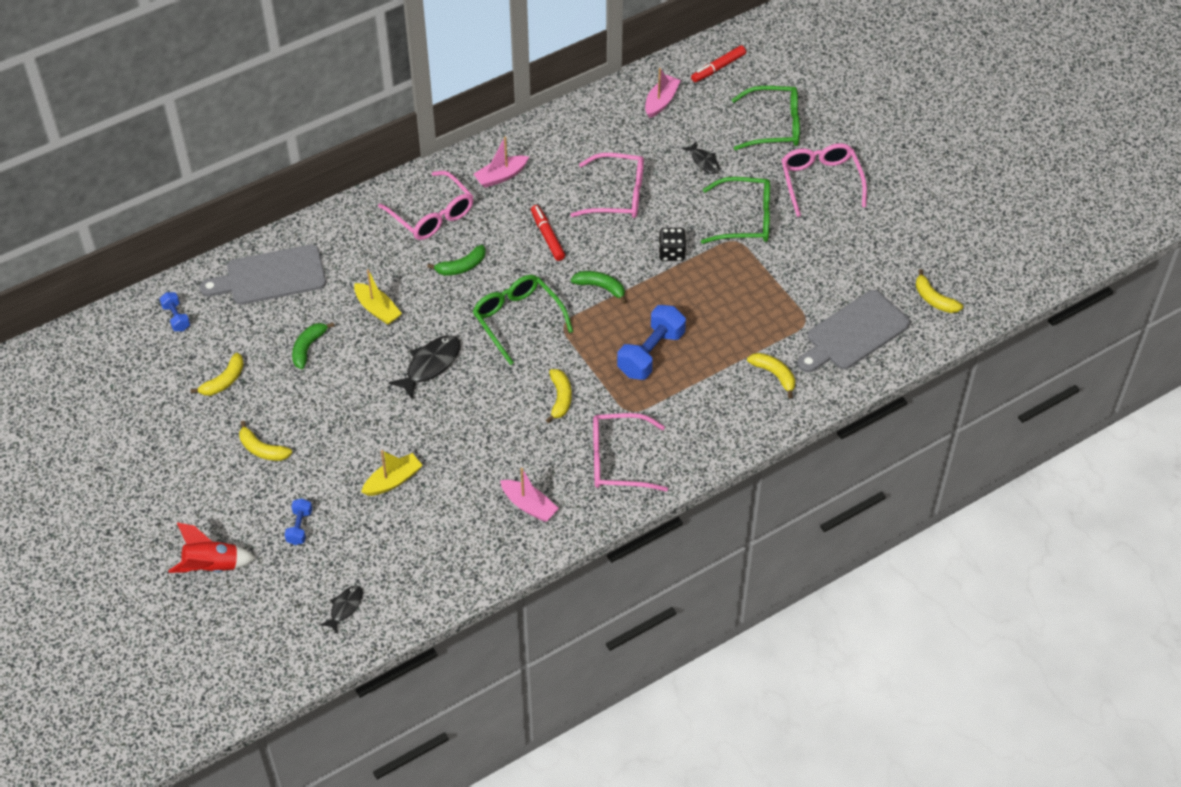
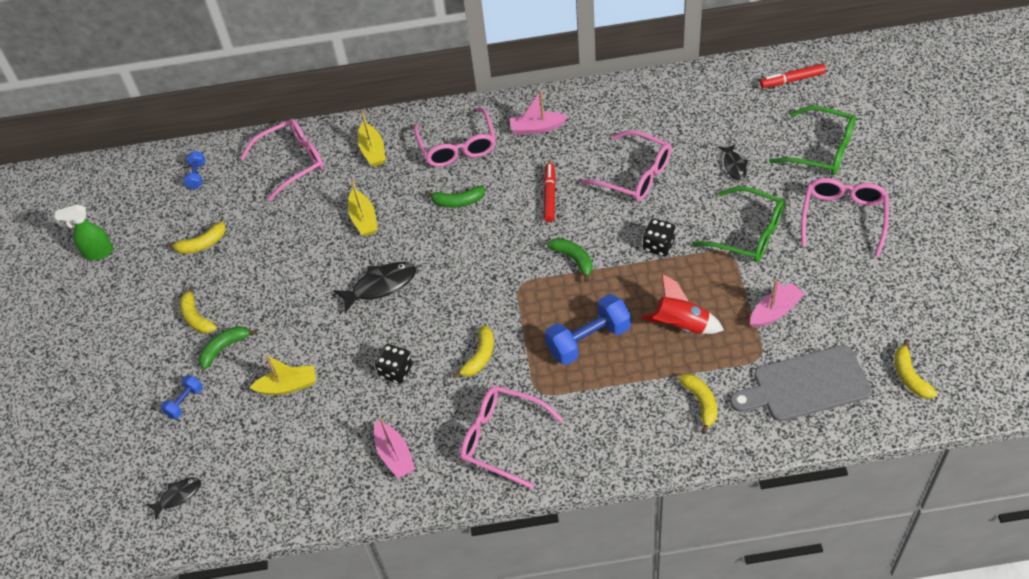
camera: 30 degrees right, 0 degrees up
red rocket [168,522,256,573] -> red rocket moved to [640,274,724,334]
grey cutting board [200,244,326,305] -> pink glasses [240,119,324,201]
green banana [292,322,334,369] -> green banana moved to [199,326,257,369]
green glasses [472,275,573,365] -> none
pink boat [645,68,681,118] -> pink boat moved to [750,280,805,327]
none -> green spray bottle [55,204,113,260]
none -> yellow boat [358,110,386,167]
none -> black dice [375,344,412,384]

